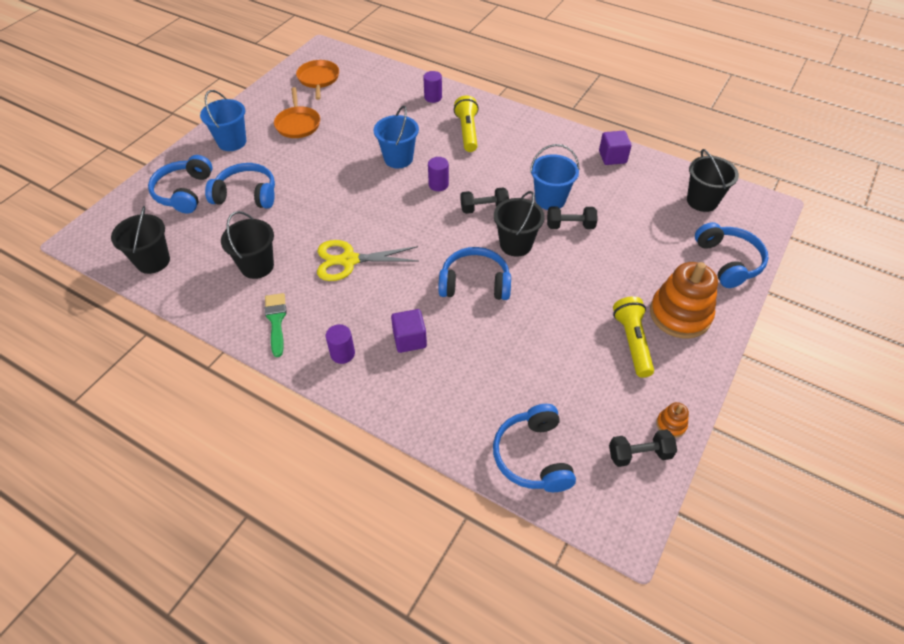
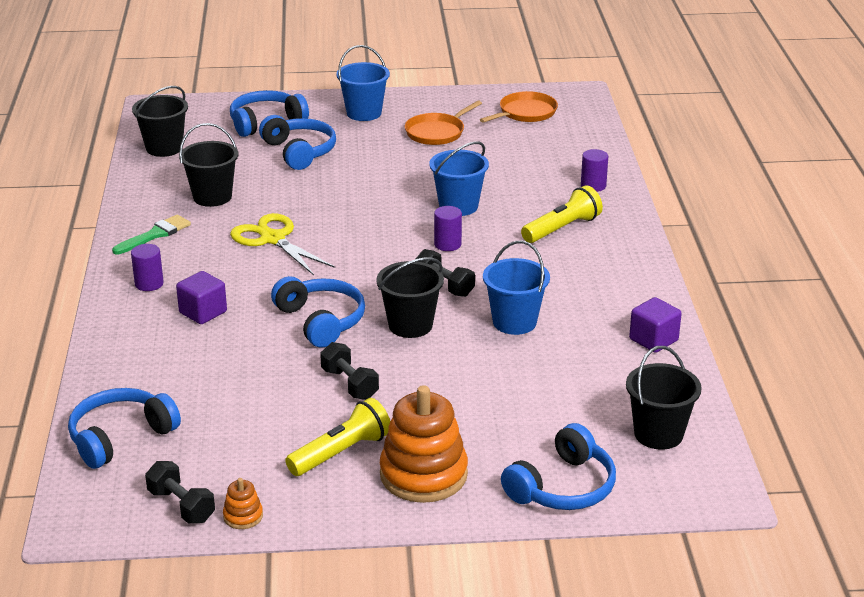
camera: 55 degrees right, 20 degrees down
black dumbbell [547,207,597,229] -> black dumbbell moved to [320,342,379,400]

